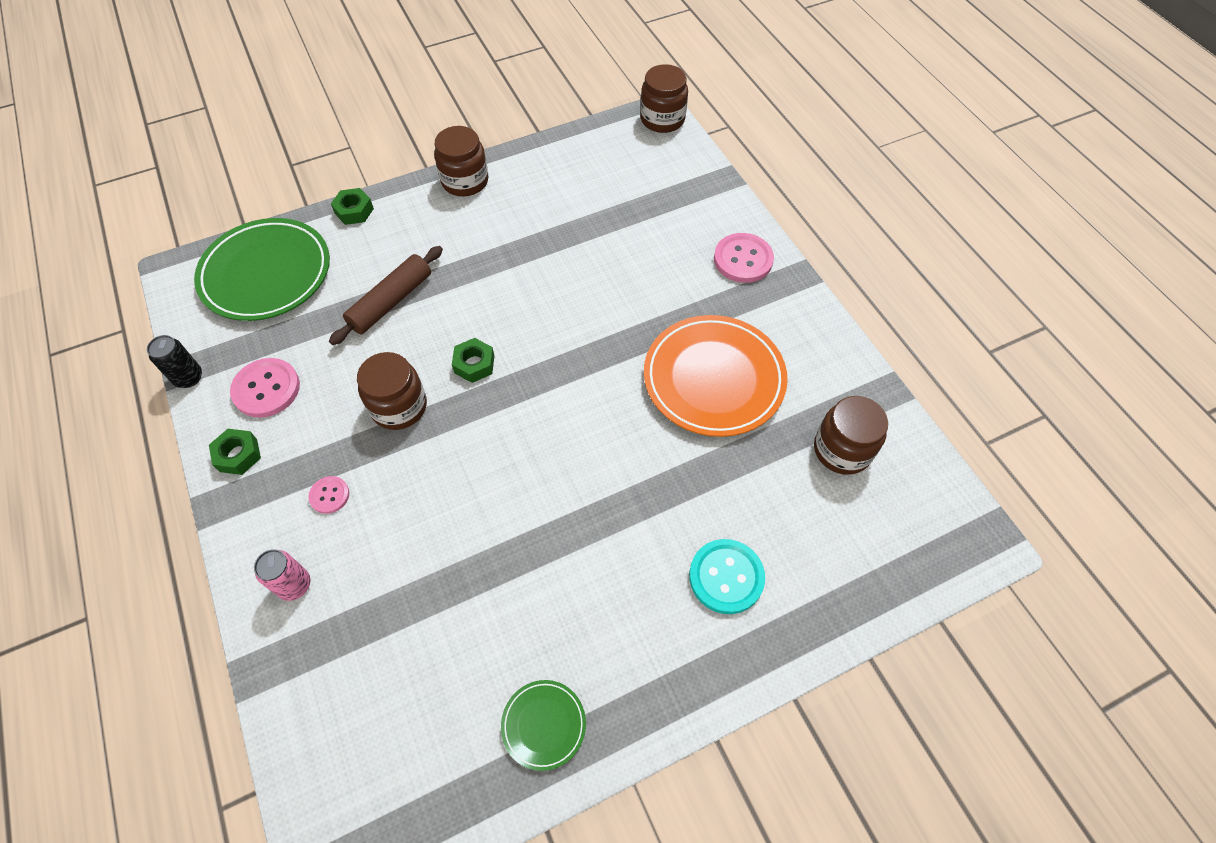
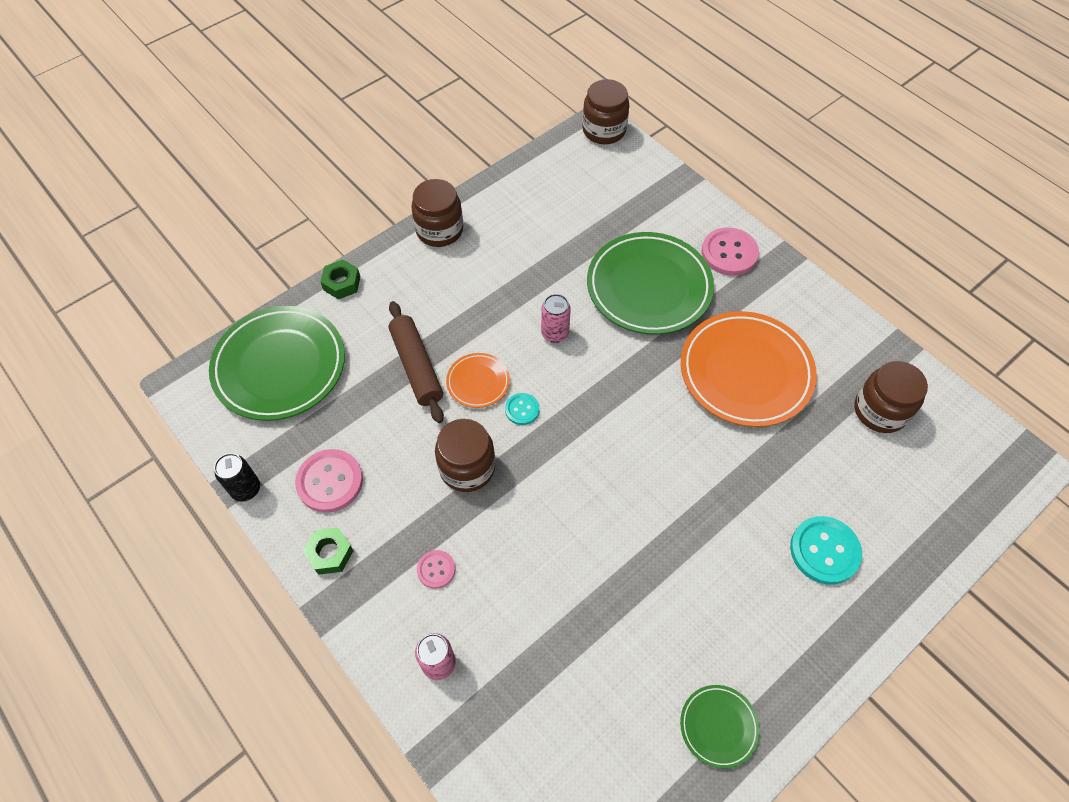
camera: 15 degrees left, 0 degrees up
brown rolling pin [329,246,443,345] -> brown rolling pin turned 45 degrees counterclockwise [389,301,444,423]
green nut [452,338,494,383] -> turquoise button [505,393,540,425]
none -> orange plate [446,353,510,408]
none -> pink can [541,294,571,343]
none -> green plate [587,232,714,335]

